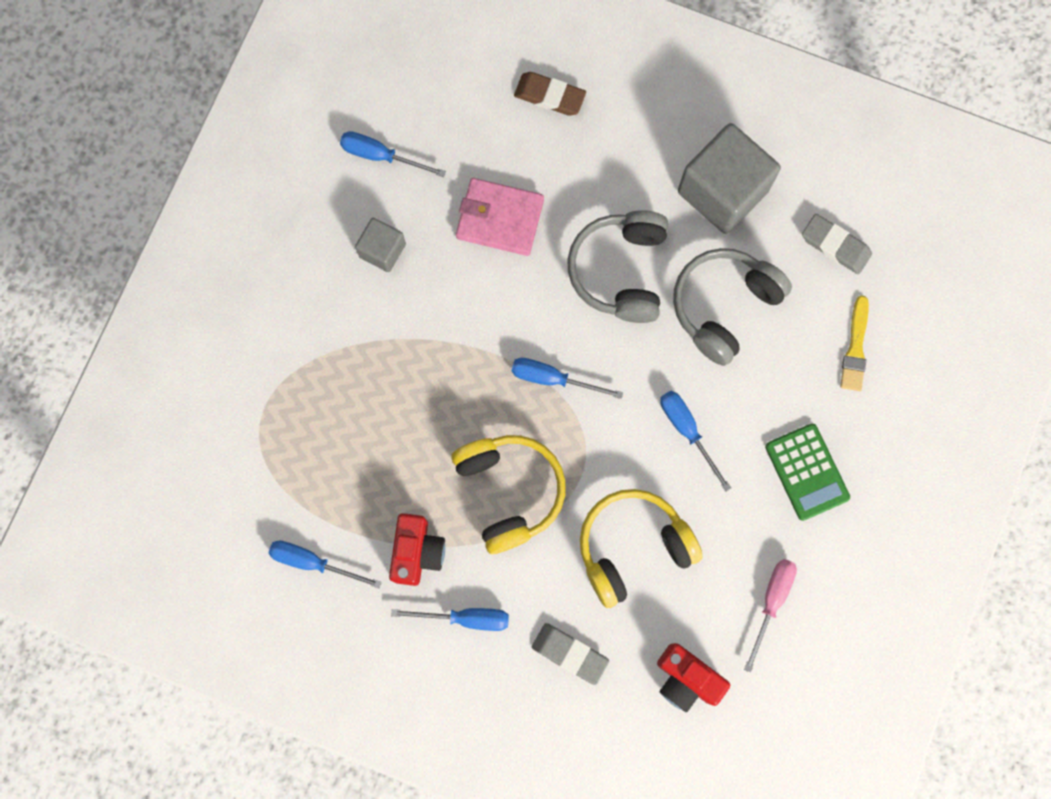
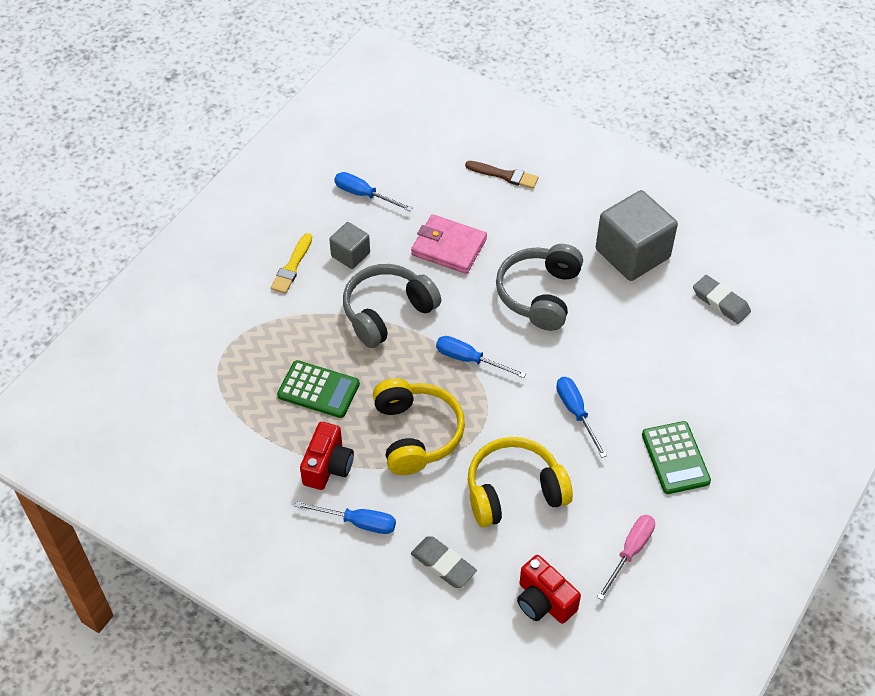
camera: 10 degrees right, 25 degrees down
blue screwdriver [269,540,382,588] -> none
brown eraser [514,72,586,116] -> brown brush [465,161,538,189]
grey headphones [673,248,792,366] -> grey headphones moved to [343,264,441,348]
yellow brush [840,295,869,391] -> yellow brush moved to [271,233,312,294]
none -> green calculator [277,360,360,418]

